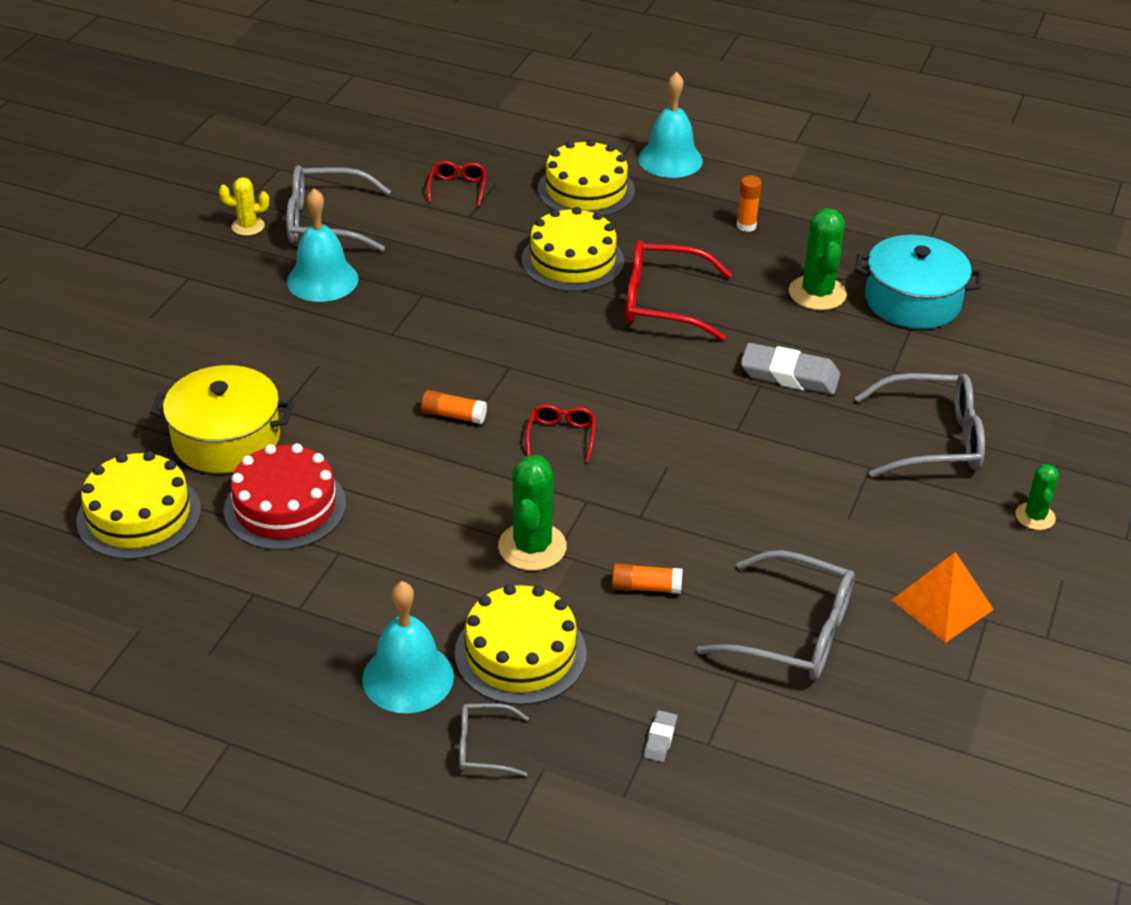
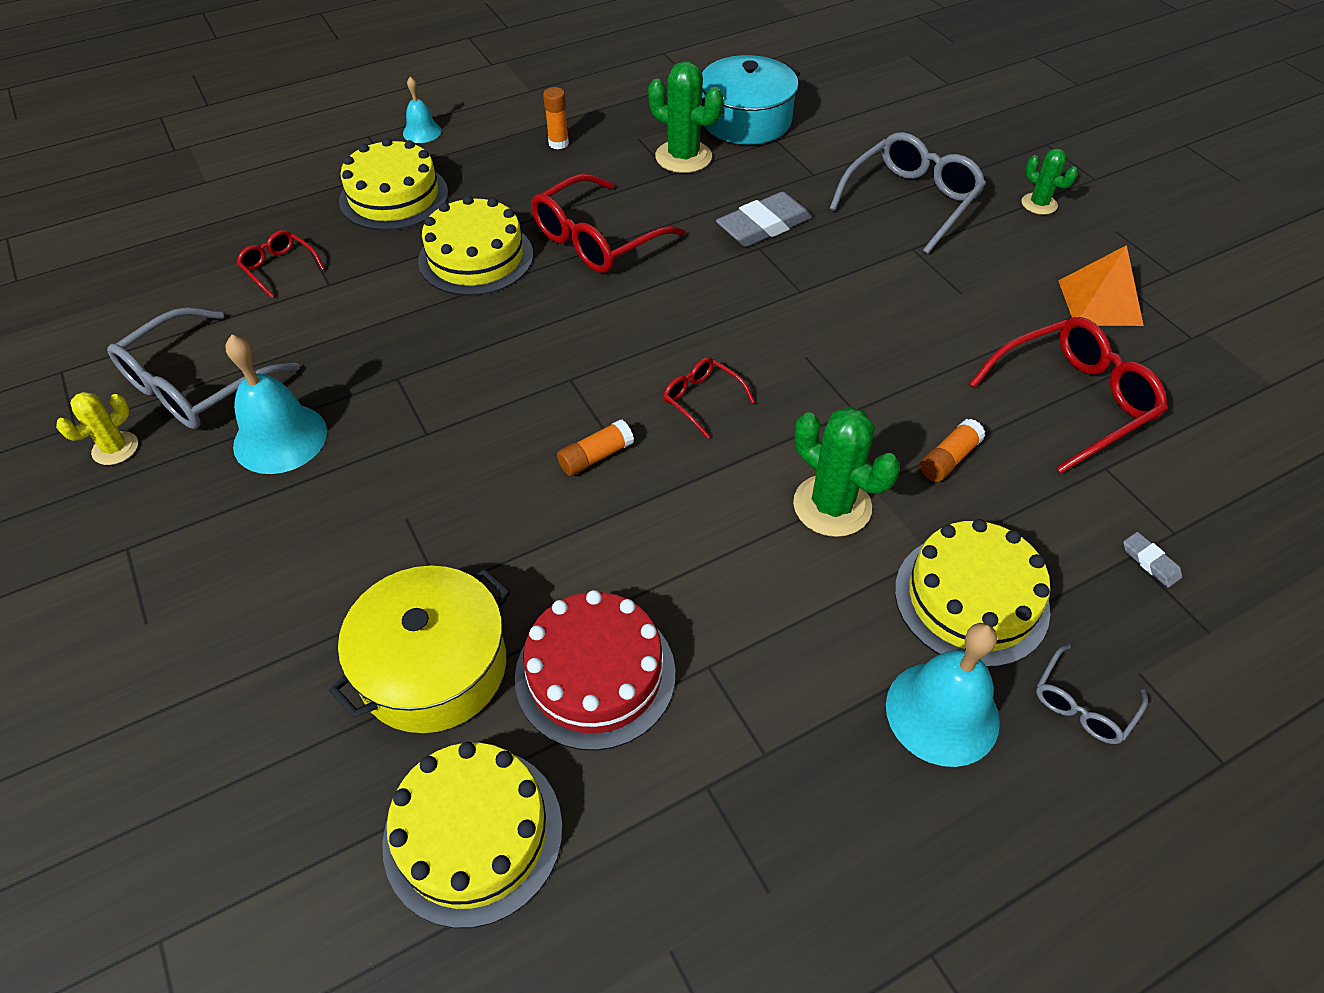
camera: 50 degrees left, 10 degrees up
turquoise bell [638,72,703,178] -> turquoise bell [403,77,441,143], size x0.56
grey glasses [697,550,855,680] -> red glasses [969,317,1167,473]

